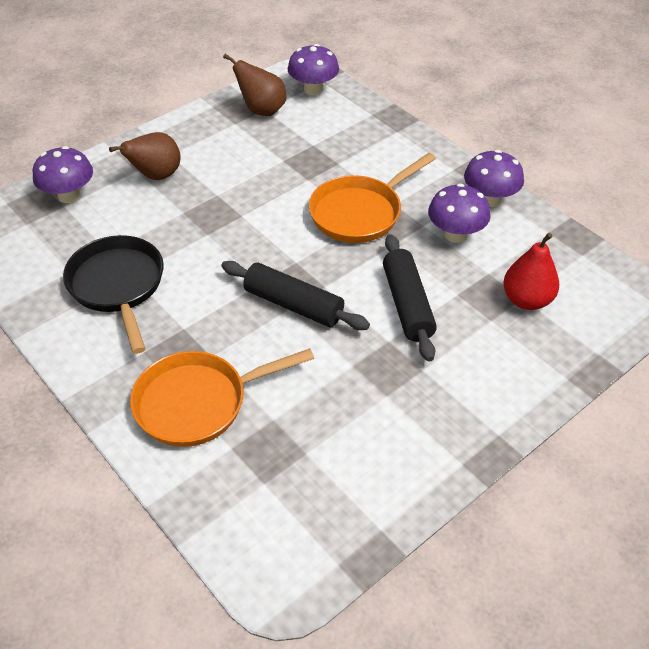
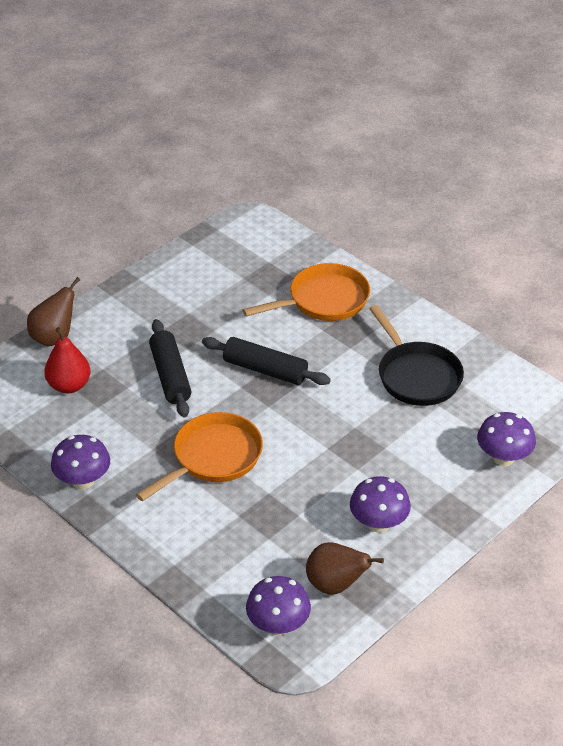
camera: 175 degrees right, 5 degrees down
brown pear [109,132,181,180] -> brown pear moved to [27,277,80,346]
purple mushroom [428,183,491,243] -> purple mushroom moved to [350,476,411,533]

